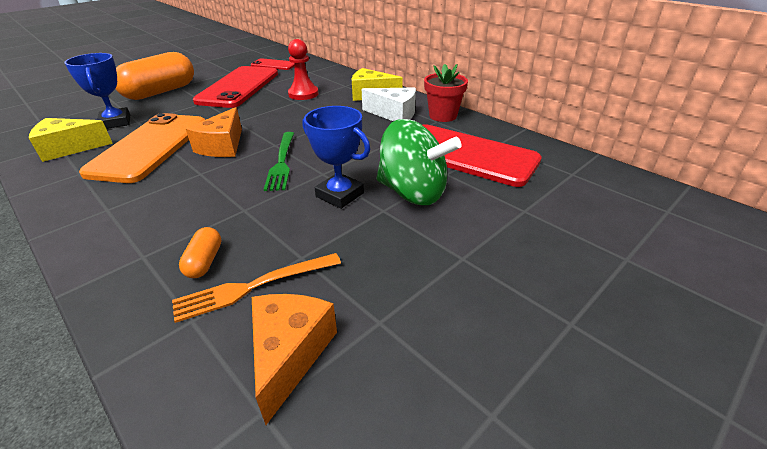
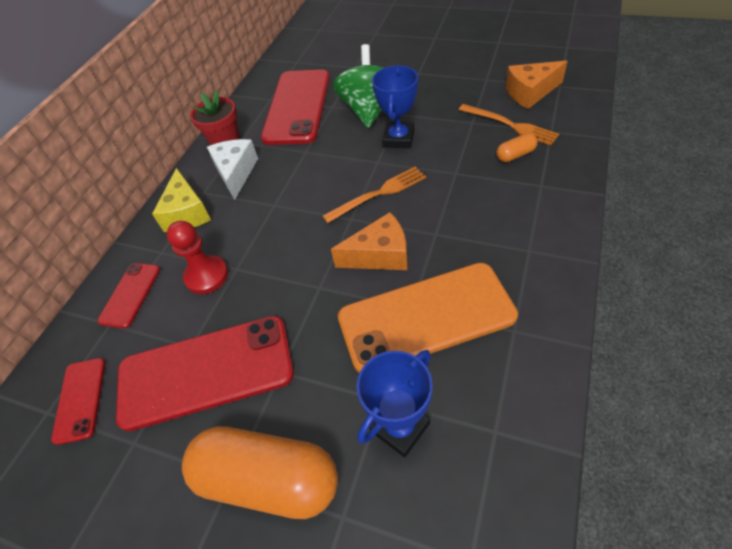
camera: 110 degrees left, 15 degrees up
yellow cheese [29,118,113,162] -> none
green fork [264,132,294,191] -> orange fork [322,166,426,223]
none -> red phone [98,263,160,328]

